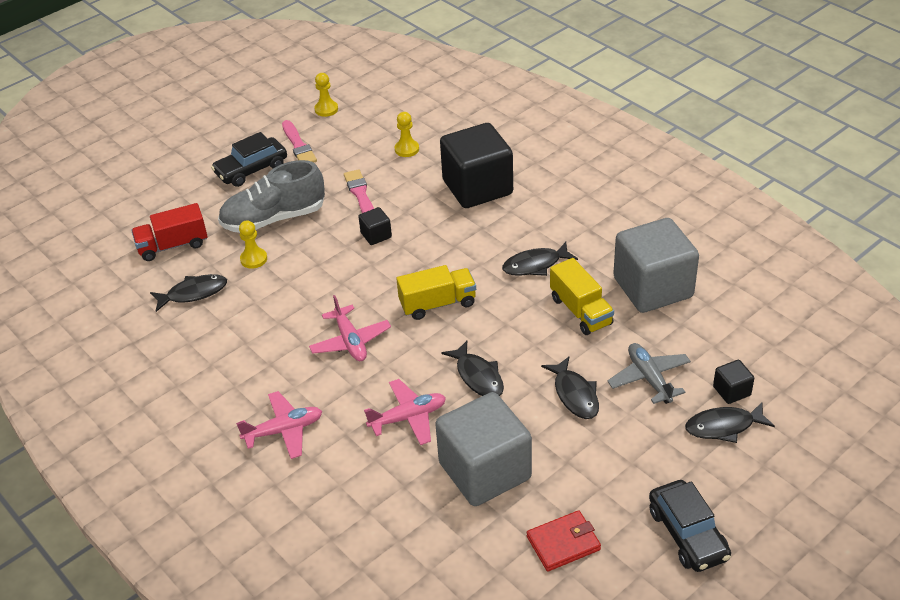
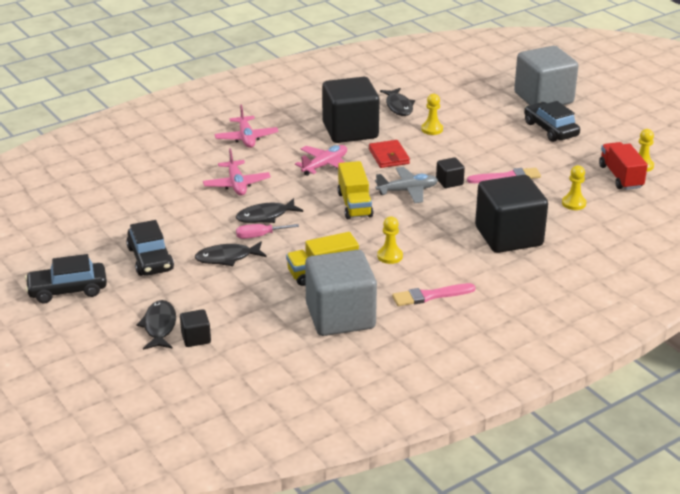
camera: 95 degrees right, 10 degrees down
red truck [131,203,207,261] -> red truck moved to [599,142,648,190]
grey shoe [218,160,325,233] -> none
pink brush [282,120,317,162] -> pink brush moved to [392,283,476,306]
pink plane [309,295,391,361] -> pink plane turned 150 degrees clockwise [295,145,347,176]
grey cube [435,392,532,506] -> grey cube moved to [514,46,578,105]
black fish [502,242,578,276] -> yellow pawn [377,217,403,264]
red wallet [527,510,601,571] -> red wallet moved to [369,140,410,168]
grey plane [608,343,691,404] -> grey plane moved to [375,167,438,203]
none -> black car [126,220,174,276]
none -> pink screwdriver [236,224,299,239]
none -> black cube [322,77,380,143]

